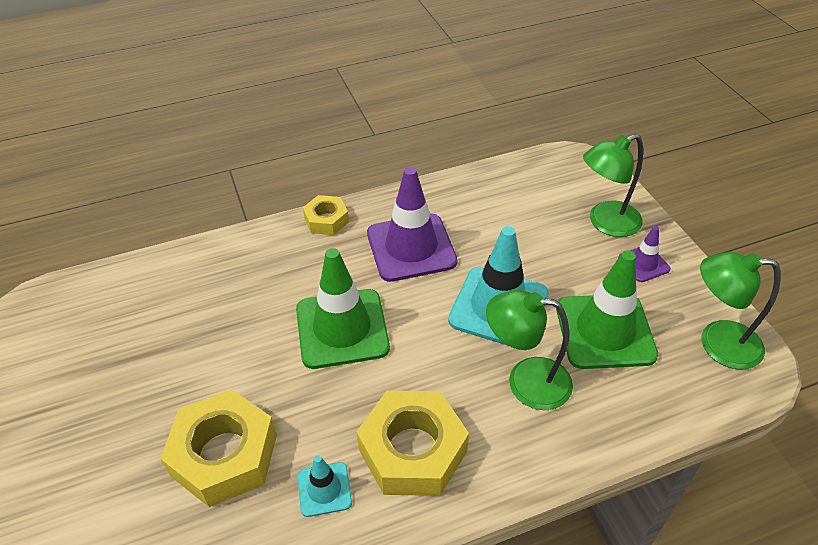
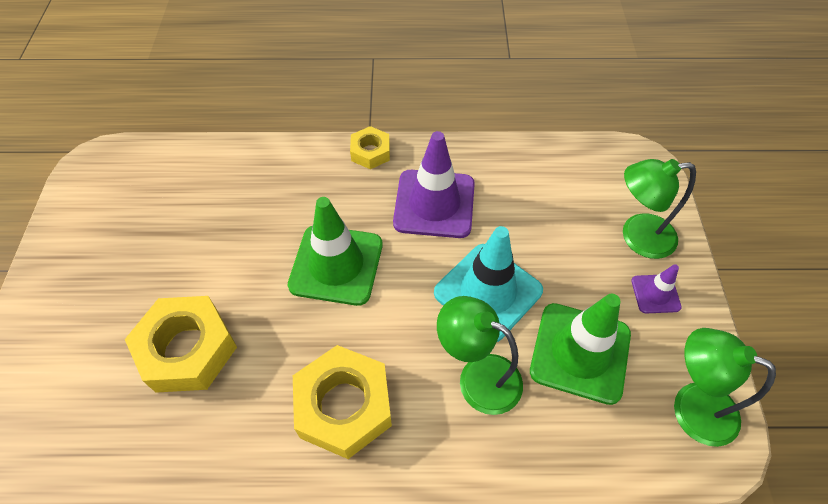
camera: 20 degrees right, 10 degrees up
turquoise traffic cone [298,455,352,517] -> none

